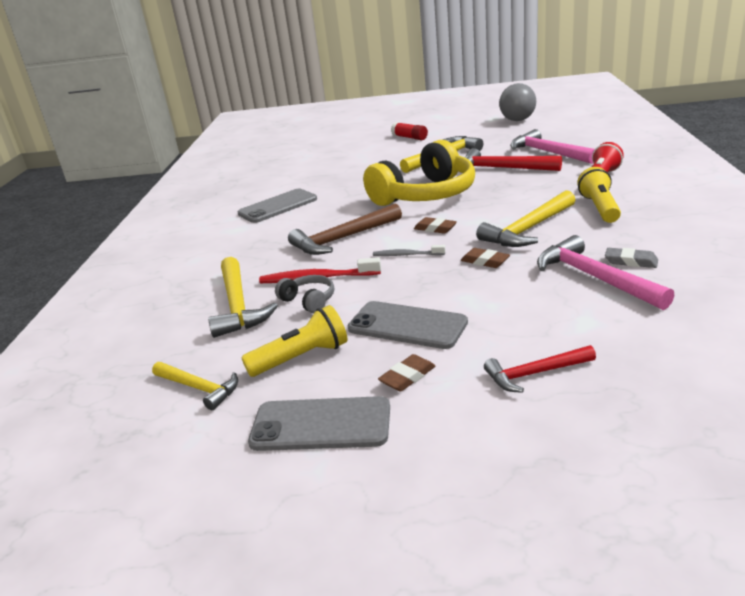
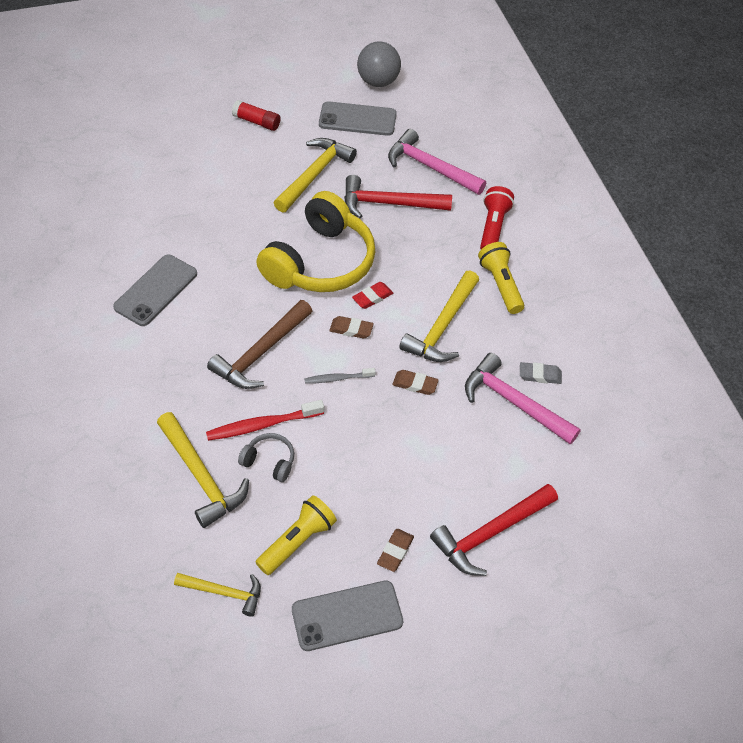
camera: 25 degrees left, 25 degrees up
grey phone [347,301,468,349] -> grey phone moved to [319,101,397,136]
red hammer [484,345,596,393] -> red hammer [430,484,558,576], size x1.61
none -> red eraser [352,282,393,309]

